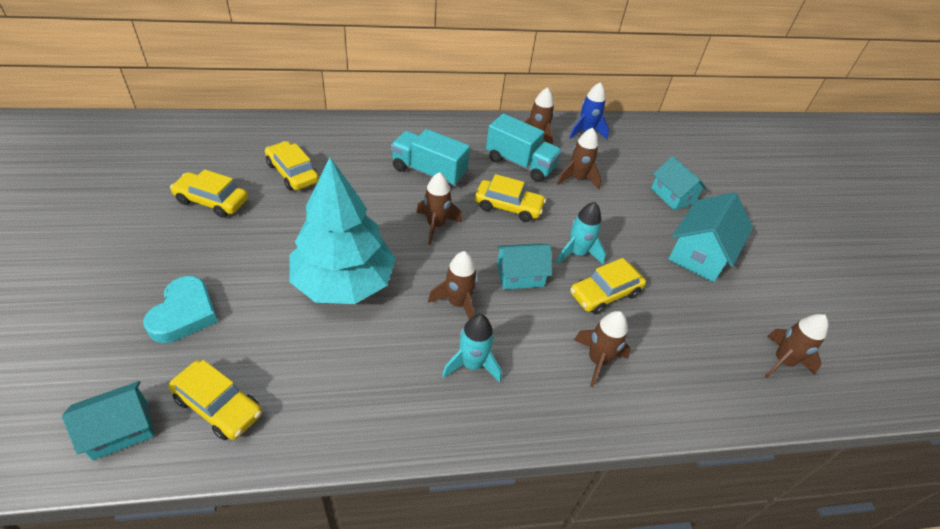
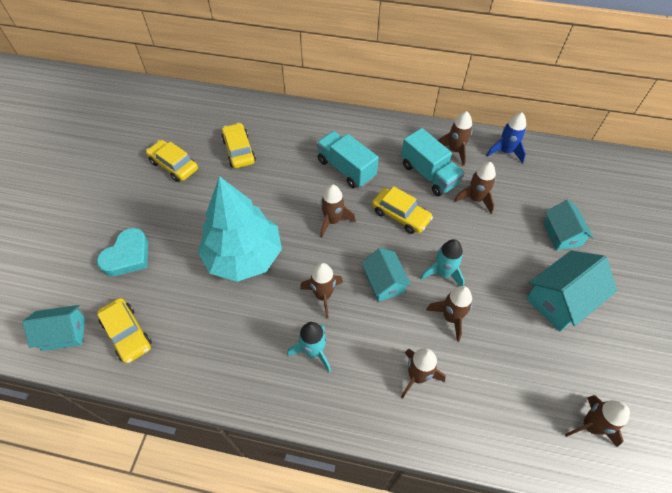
camera: 25 degrees right, 10 degrees up
turquoise house [496,243,552,289] -> turquoise house turned 60 degrees clockwise [361,248,411,302]
yellow car [570,258,646,314] -> brown rocket [426,286,473,342]

